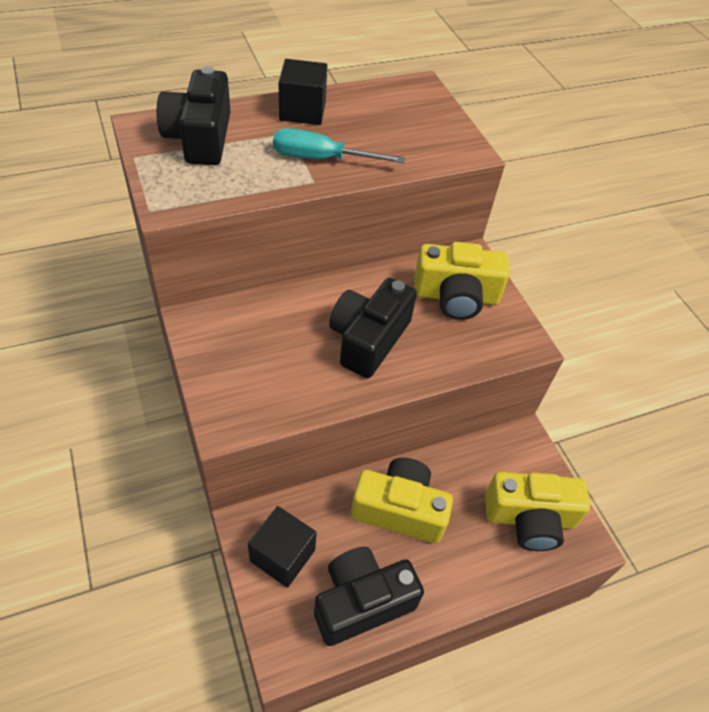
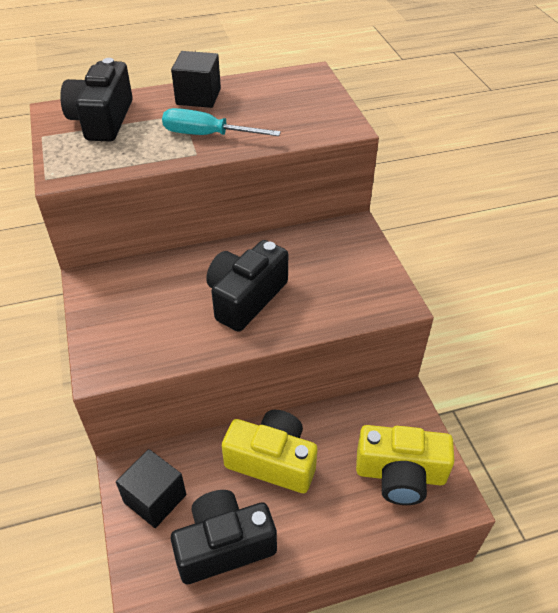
camera: 10 degrees right, 5 degrees down
yellow camera [414,242,510,320] -> none

